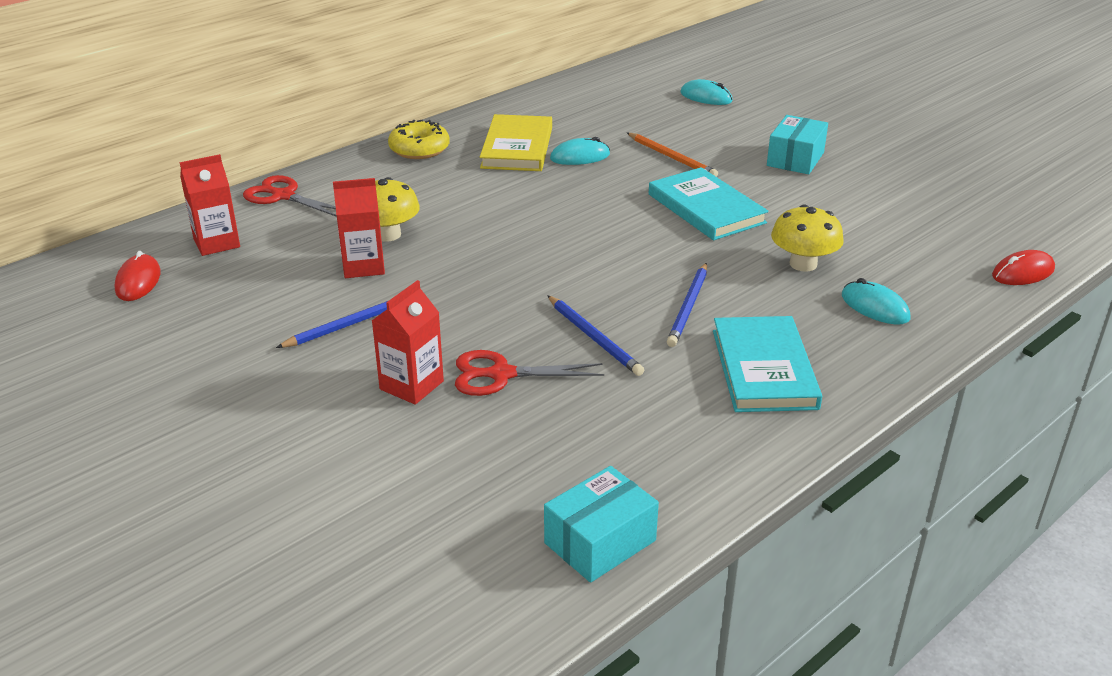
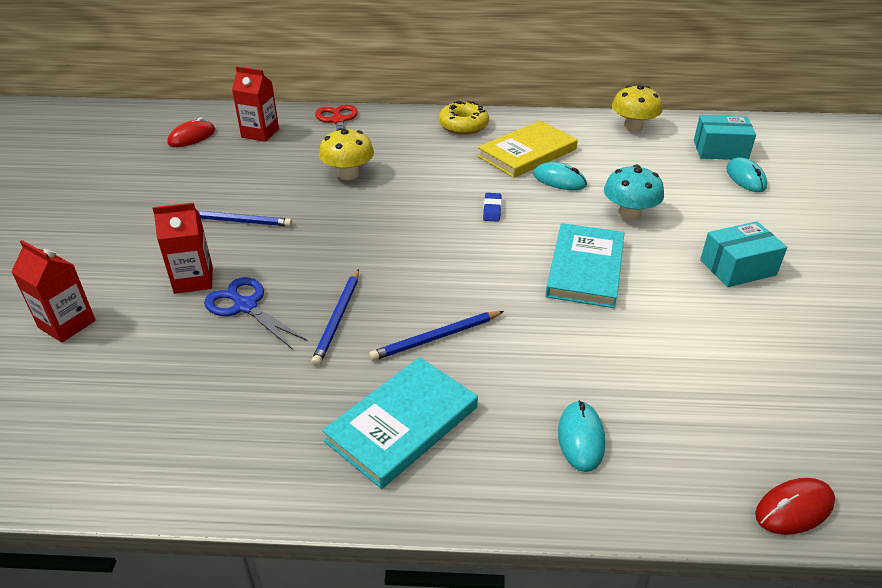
camera: 45 degrees right, 5 degrees up
red carton [333,178,385,278] -> red carton moved to [11,240,96,342]
red scissors [455,350,604,396] -> blue scissors [204,277,308,350]
turquoise box [544,466,659,583] -> turquoise box moved to [694,115,756,160]
orange pencil [627,133,718,177] -> turquoise mushroom [604,165,664,221]
yellow mushroom [771,204,844,272] -> yellow mushroom moved to [612,85,663,132]
red mouse [992,250,1055,285] -> red mouse turned 45 degrees counterclockwise [755,478,835,535]
none -> blue eraser [483,193,502,222]

